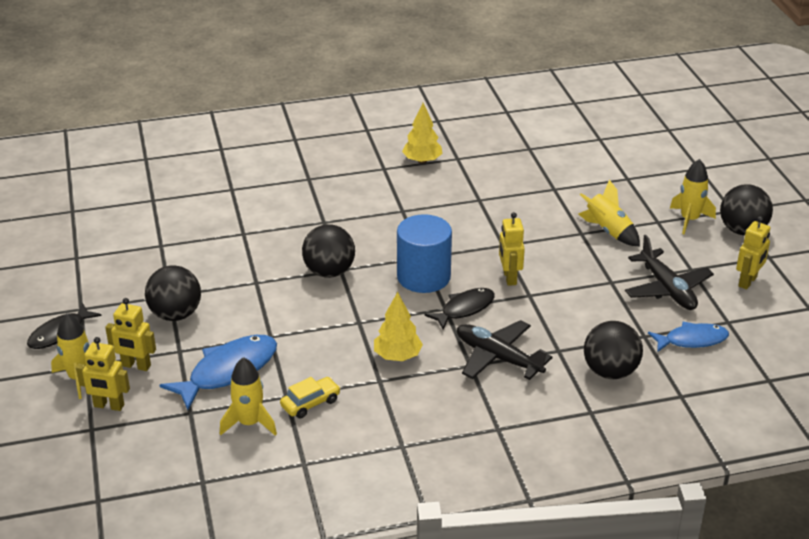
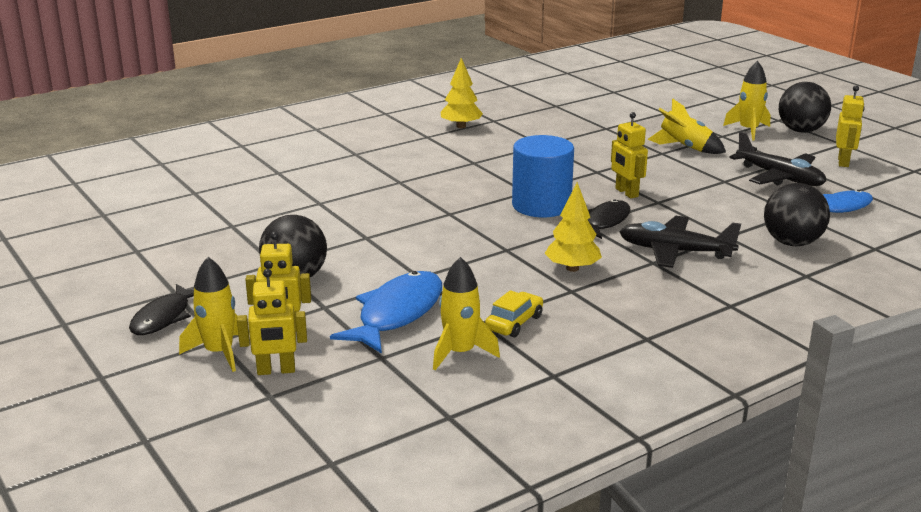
camera: 20 degrees left, 10 degrees down
black ball [302,224,355,278] -> none

